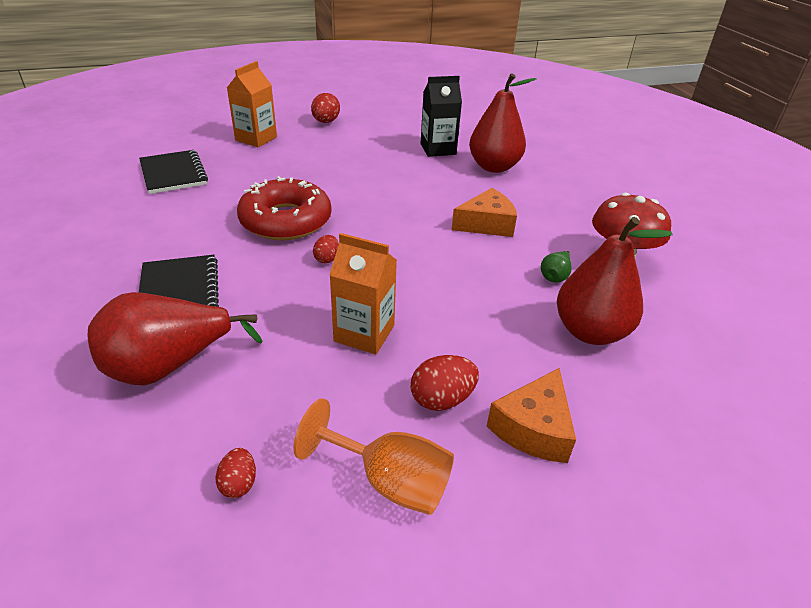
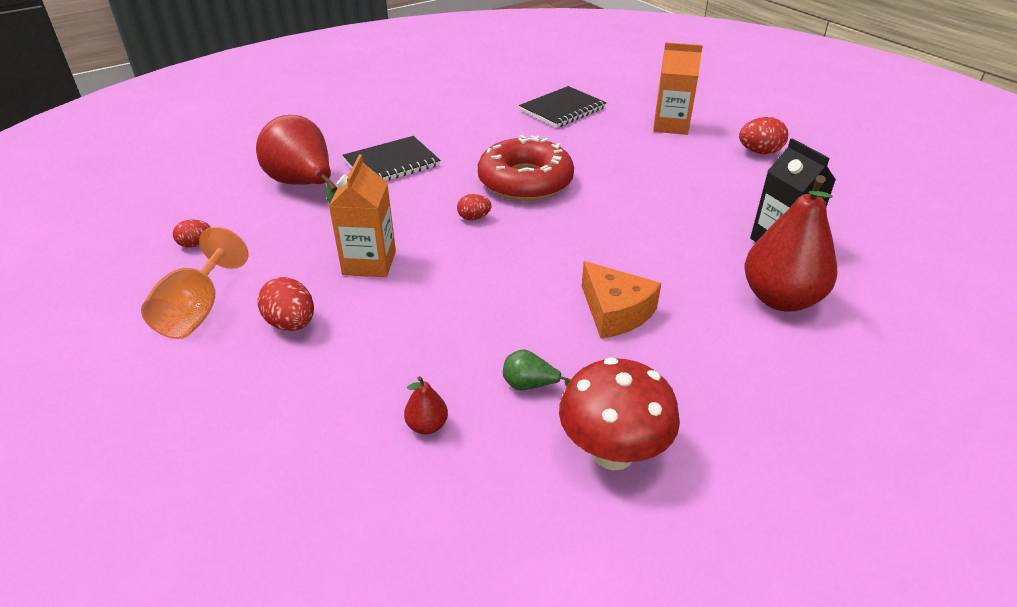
camera: 75 degrees right, 0 degrees up
orange cheese [487,368,576,463] -> none
red pear [557,217,673,345] -> red pear [404,376,448,434], size x0.42

